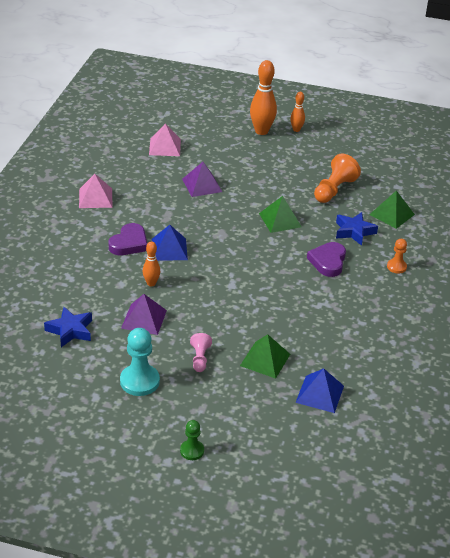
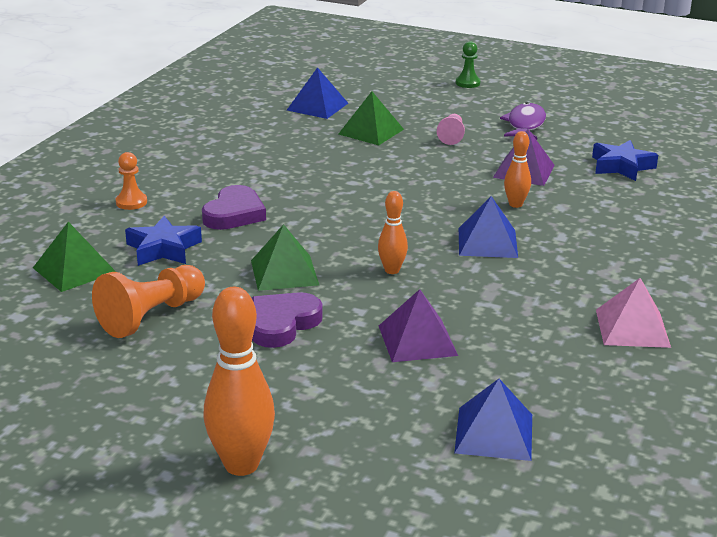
camera: 170 degrees left, 10 degrees down
purple heart [109,223,147,255] -> purple heart moved to [252,292,323,348]
turquoise pawn [120,328,160,396] -> purple fish [500,102,546,140]
pink pyramid [149,124,181,156] -> blue pyramid [454,379,532,461]
orange bowling pin [290,92,305,132] -> orange bowling pin moved to [378,191,408,274]

